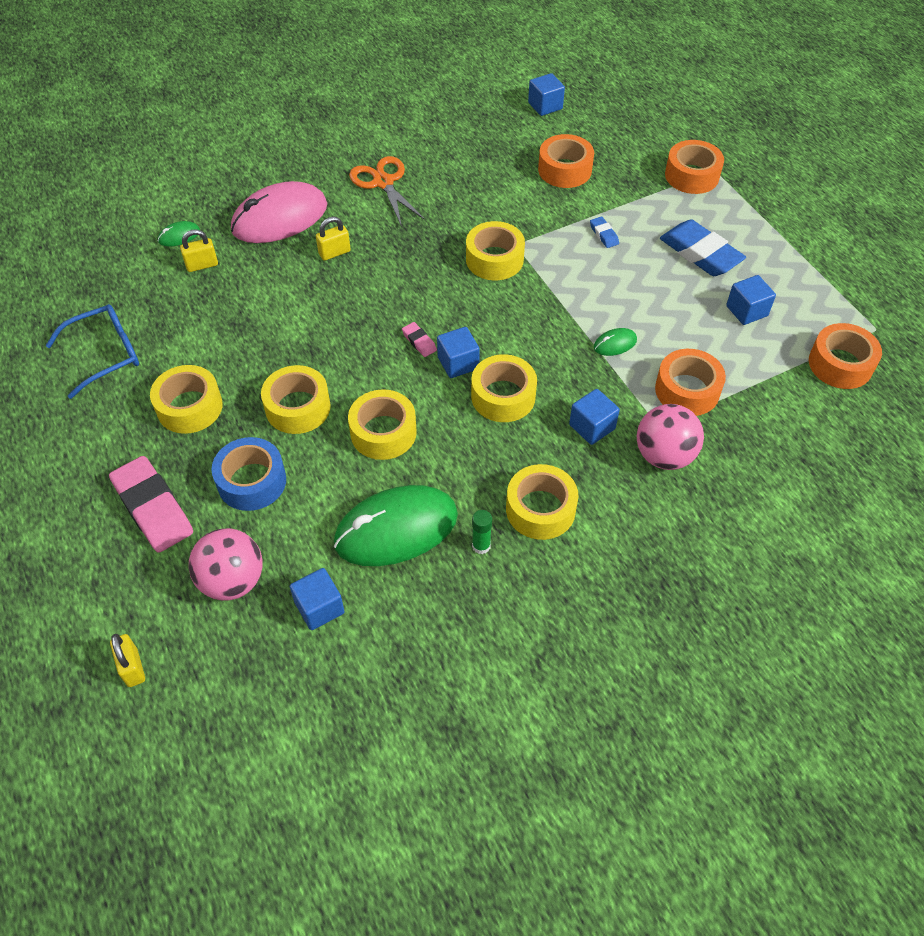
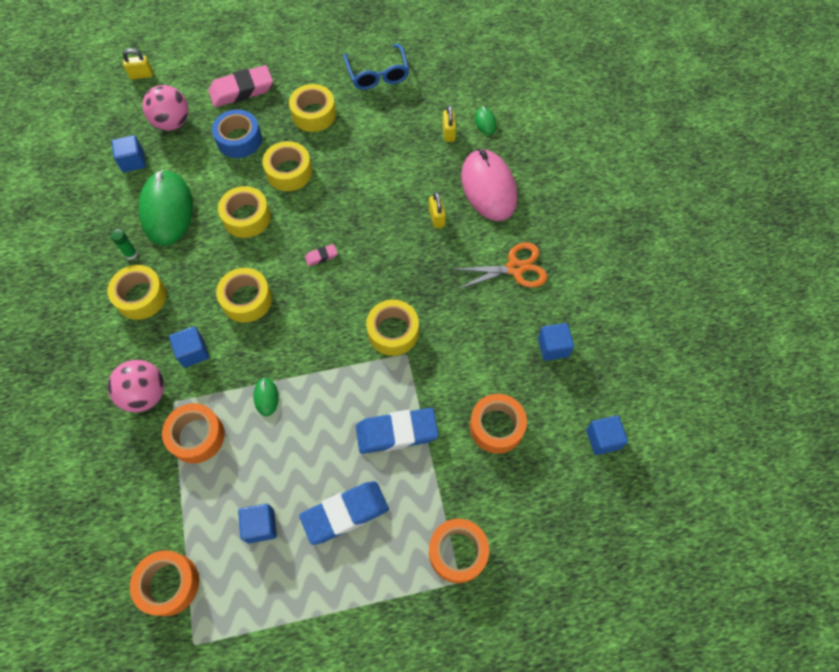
camera: 105 degrees right, 10 degrees up
blue cube [437,327,480,378] -> blue cube moved to [538,323,574,361]
blue eraser [590,216,619,248] -> blue eraser [356,408,439,454], size x2.24

